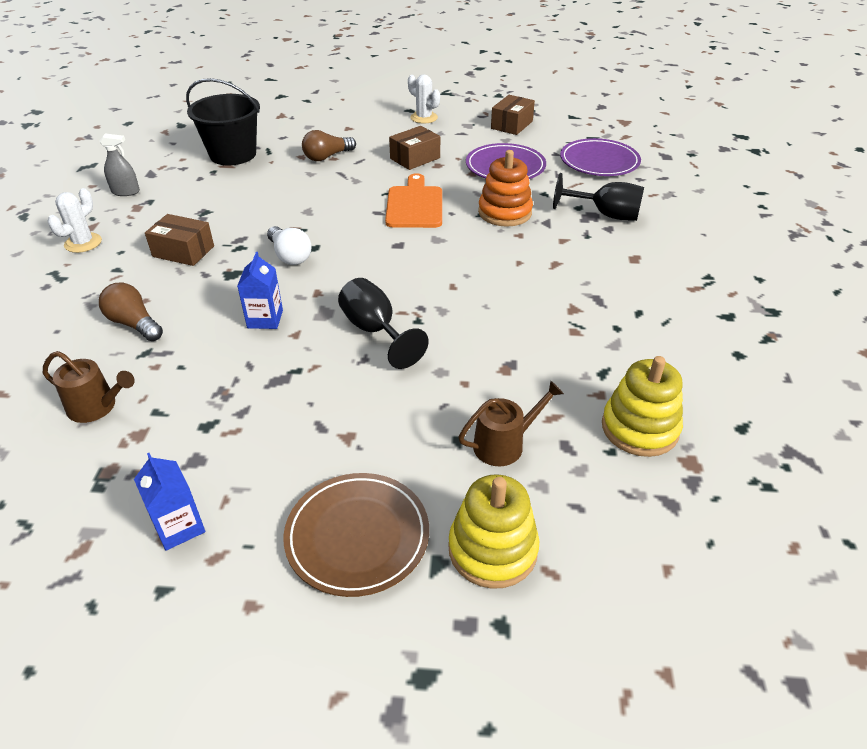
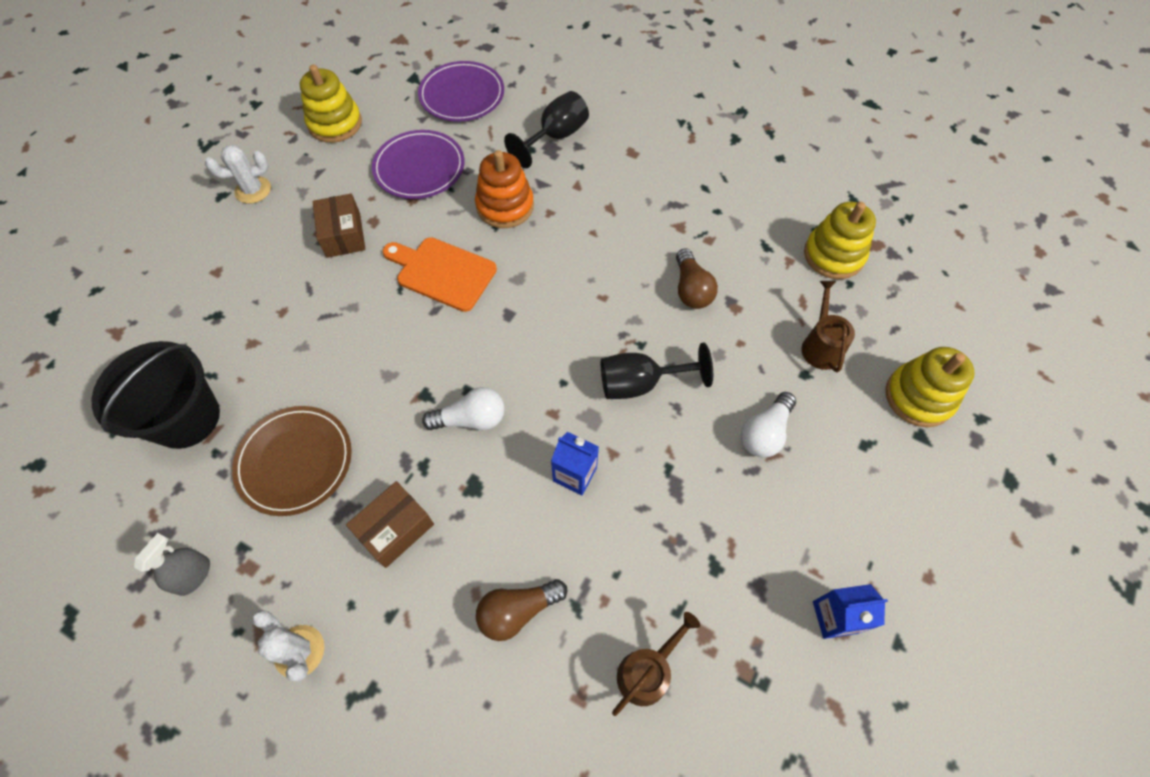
camera: 65 degrees left, 20 degrees up
brown plate [283,473,429,597] -> brown plate moved to [232,406,352,516]
brown light bulb [302,130,356,161] -> brown light bulb moved to [676,248,718,309]
brown box [491,95,535,135] -> yellow stacking toy [300,65,362,143]
none -> white light bulb [741,392,796,458]

